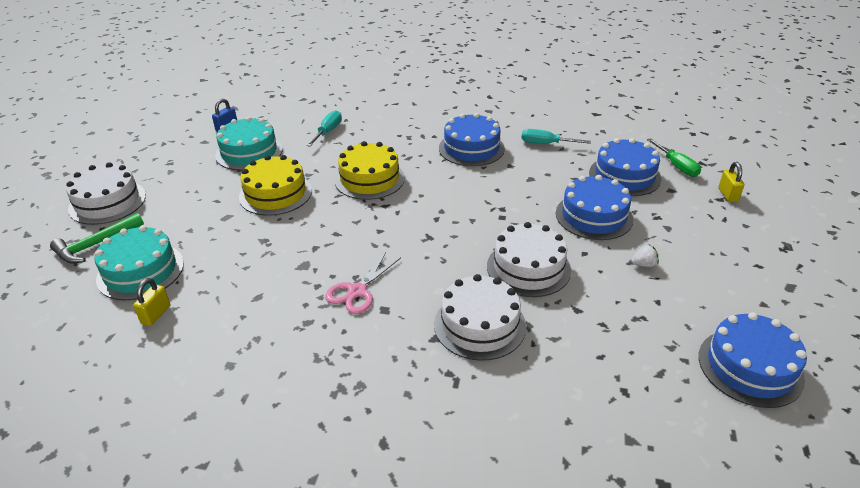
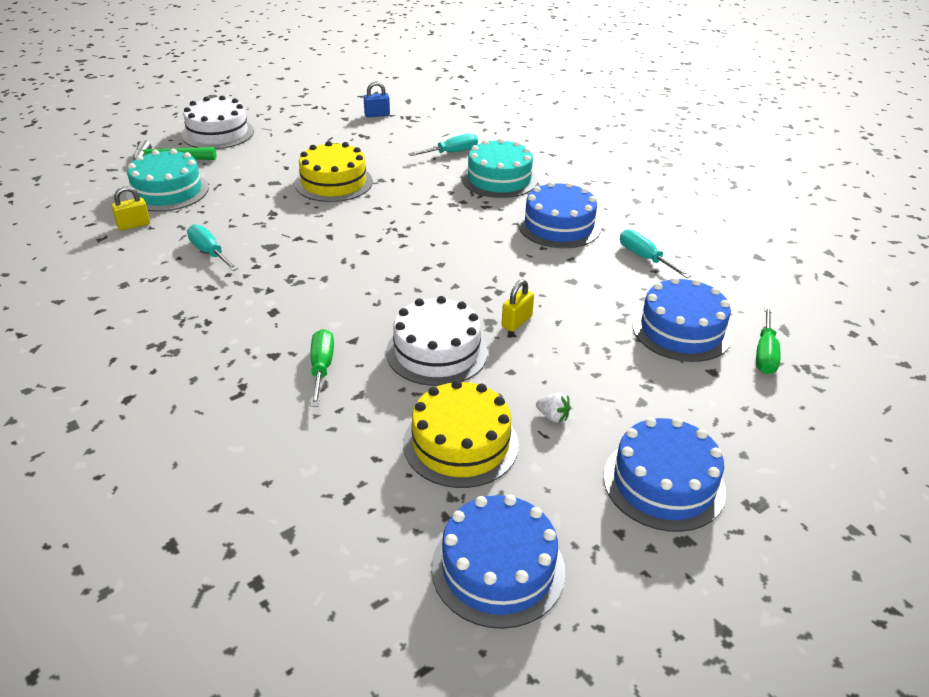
camera: 40 degrees right, 0 degrees up
turquoise cake [215,116,283,170] -> turquoise cake moved to [462,138,538,198]
pink scissors [325,252,401,314] -> none
yellow cake [335,141,405,200] -> yellow cake moved to [403,380,519,488]
white cake [434,274,526,361] -> green screwdriver [310,329,334,407]
blue cake [556,175,633,240] -> blue cake moved to [603,417,726,532]
yellow padlock [718,162,745,202] -> yellow padlock moved to [502,279,534,332]
none -> turquoise screwdriver [187,224,238,271]

